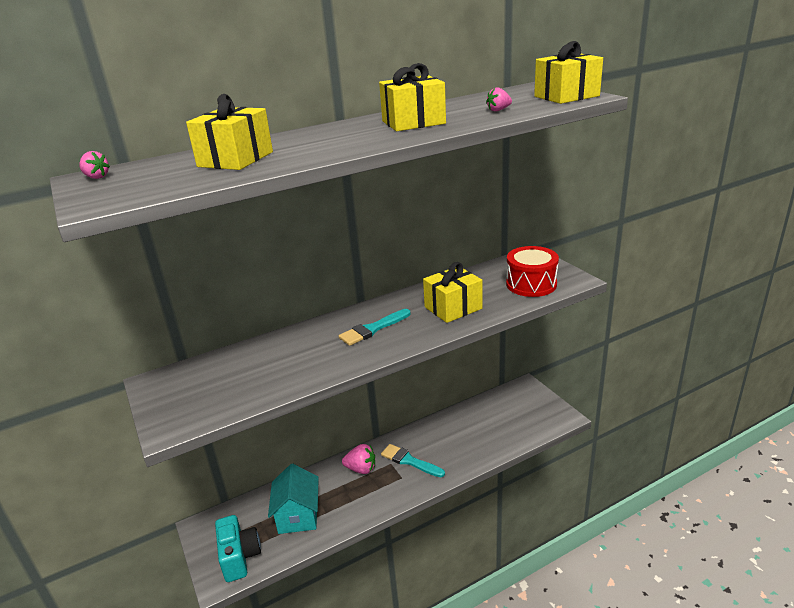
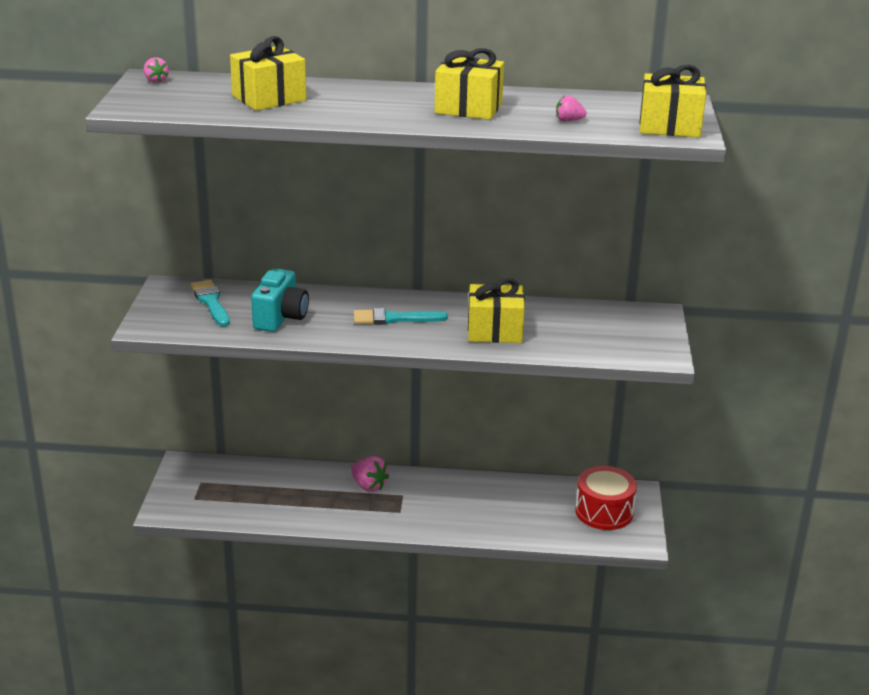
camera: 30 degrees right, 0 degrees up
turquoise camera [215,515,261,582] -> turquoise camera moved to [251,268,309,332]
turquoise house [268,463,319,534] -> none
turquoise brush [381,444,445,477] -> turquoise brush moved to [190,280,230,327]
red drum [506,246,559,297] -> red drum moved to [575,466,637,530]

